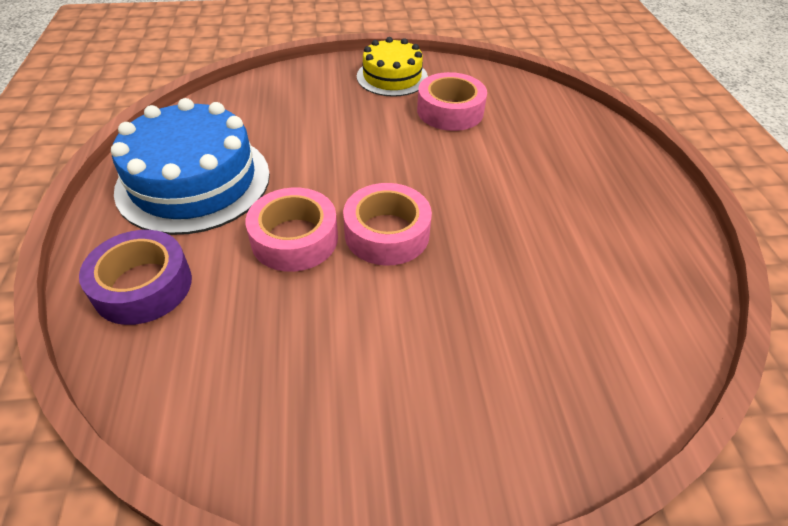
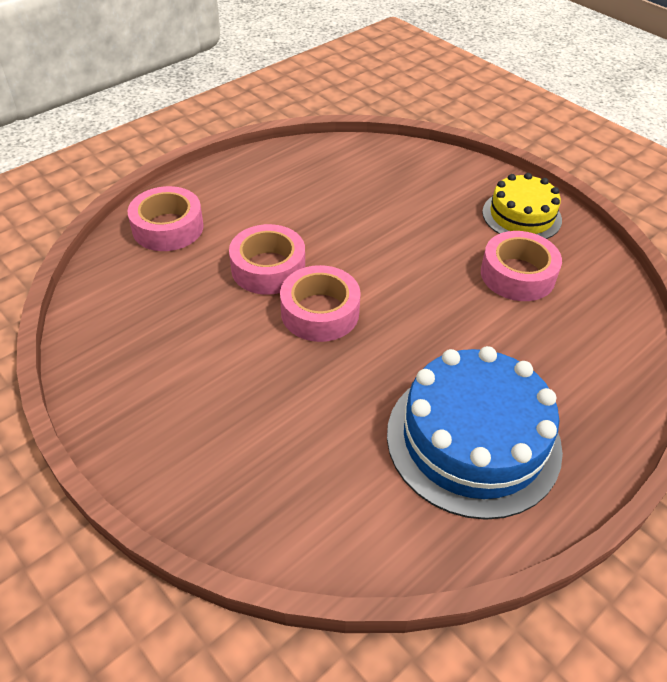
camera: 55 degrees right, 0 degrees up
purple tape [79,230,192,325] -> pink tape [128,186,204,251]
blue cake [111,98,270,235] -> blue cake moved to [387,346,563,520]

